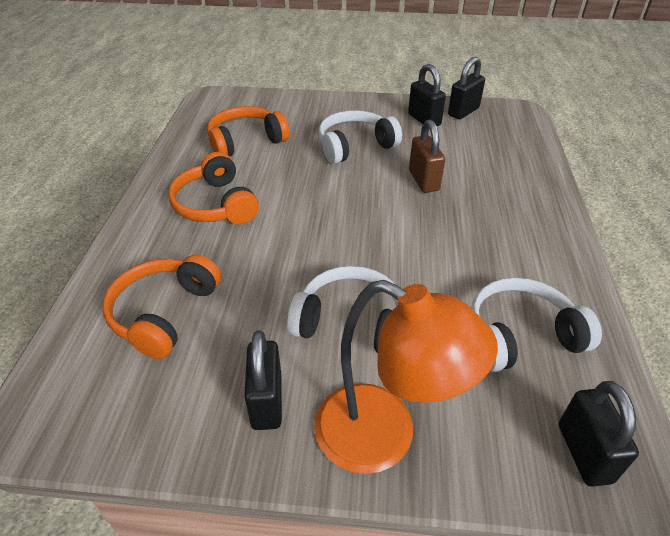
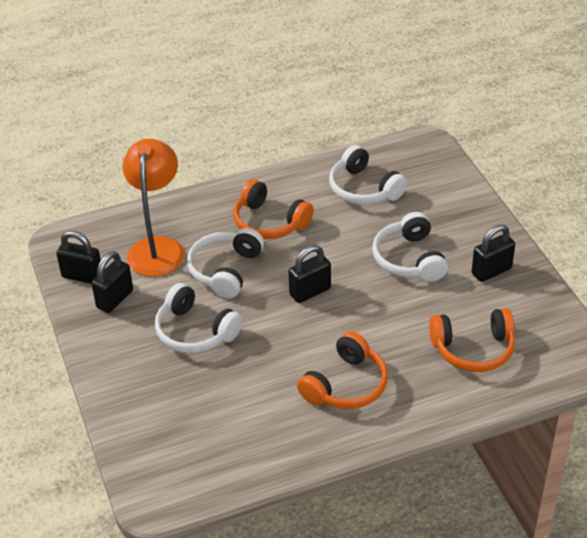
camera: 115 degrees left, 0 degrees up
orange headphones [207,106,289,157] -> orange headphones moved to [233,179,314,239]
orange lamp [314,280,498,474] -> orange lamp moved to [122,139,184,277]
brown padlock [409,120,445,193] -> white headphones [187,228,264,298]
black padlock [559,381,639,487] -> black padlock moved to [289,245,331,303]

